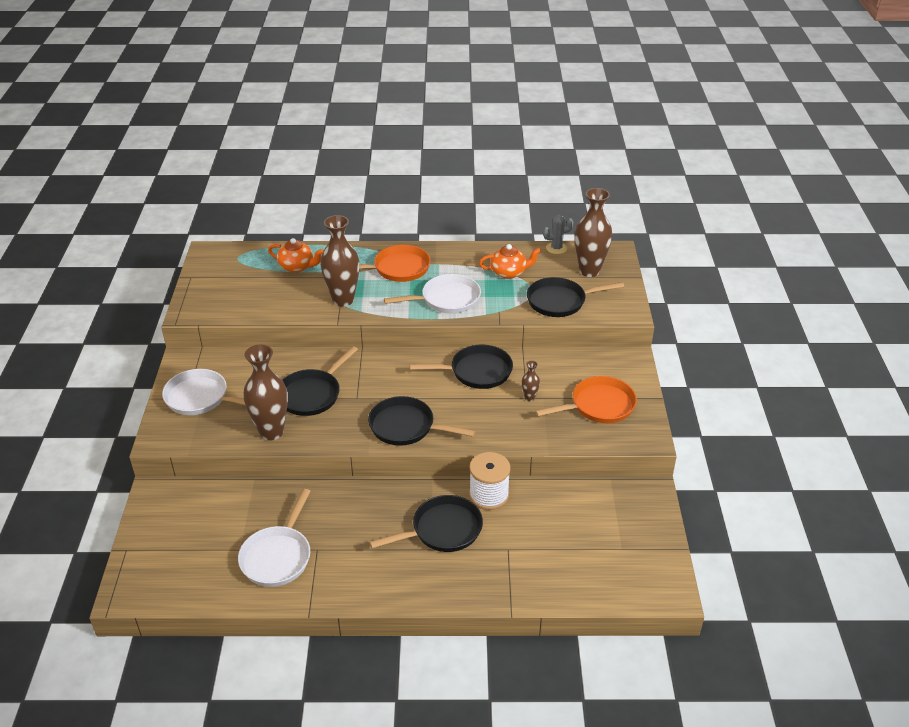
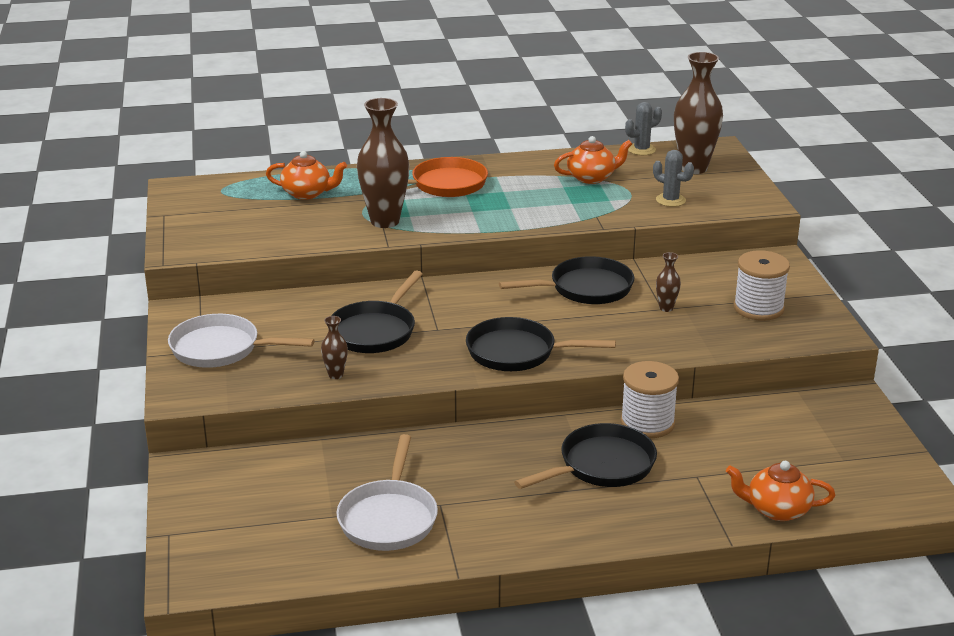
camera: 10 degrees left, 10 degrees down
brown vase [243,344,288,441] -> brown vase [321,316,348,379], size x0.45
white pan [384,274,481,314] -> none
black pan [527,277,624,317] -> grey cactus [653,150,694,207]
orange pan [535,376,637,423] -> white spool [733,250,790,321]
none -> orange teapot [726,461,835,521]

